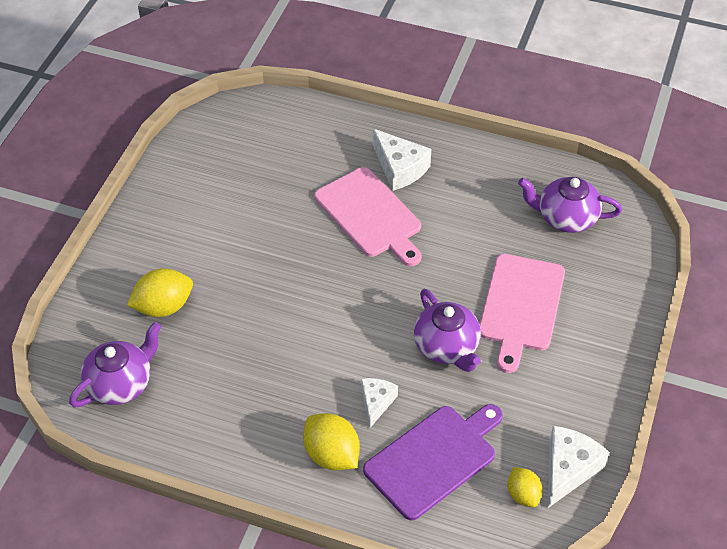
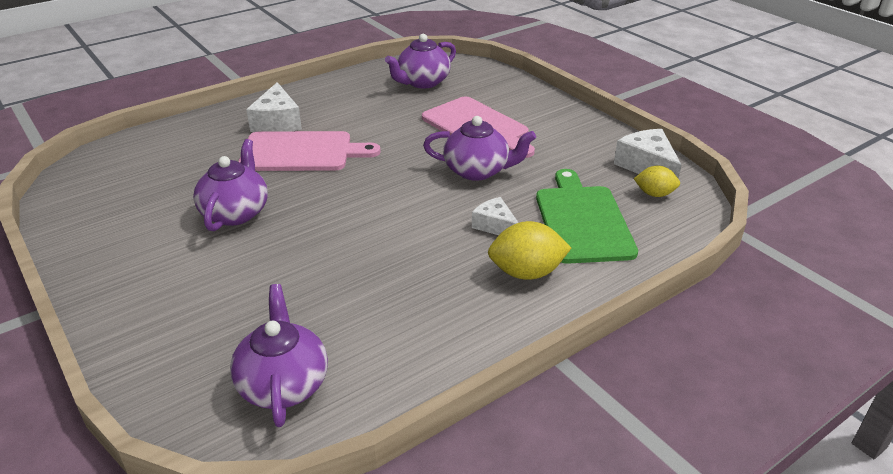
camera: 55 degrees left, 15 degrees down
yellow lemon [127,268,193,317] -> none
purple cutting board [363,404,503,520] -> green cutting board [536,169,638,264]
white cheese [373,129,431,191] -> white cheese turned 90 degrees clockwise [246,82,302,132]
none -> purple teapot [193,139,268,231]

